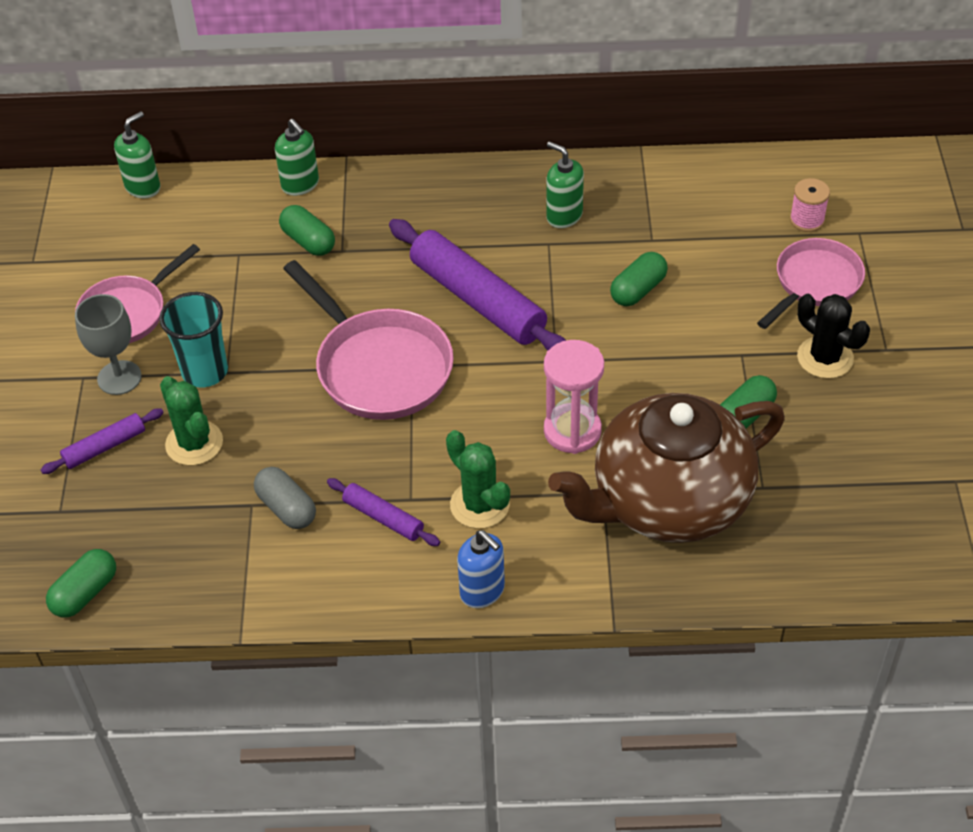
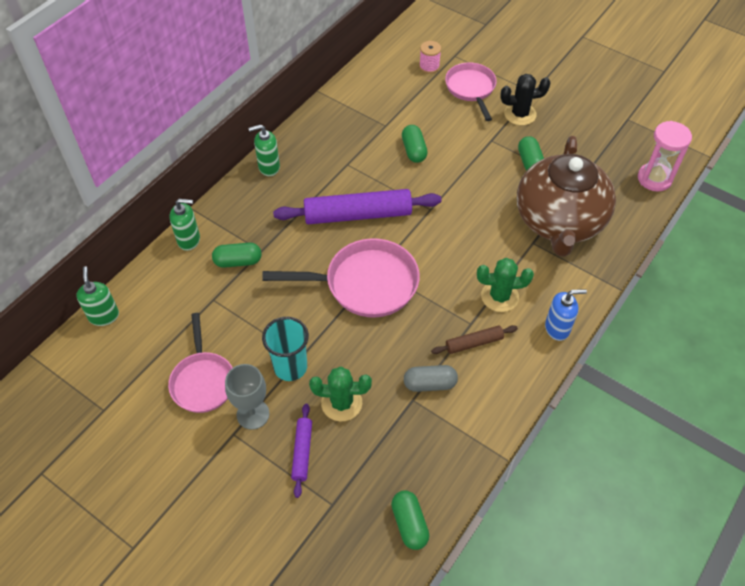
camera: 55 degrees left, 5 degrees up
purple rolling pin [327,478,440,546] -> brown rolling pin [431,325,518,354]
pink hourglass [544,340,604,454] -> pink hourglass moved to [638,121,692,191]
green soap dispenser [546,141,584,228] -> green soap dispenser moved to [249,124,280,176]

